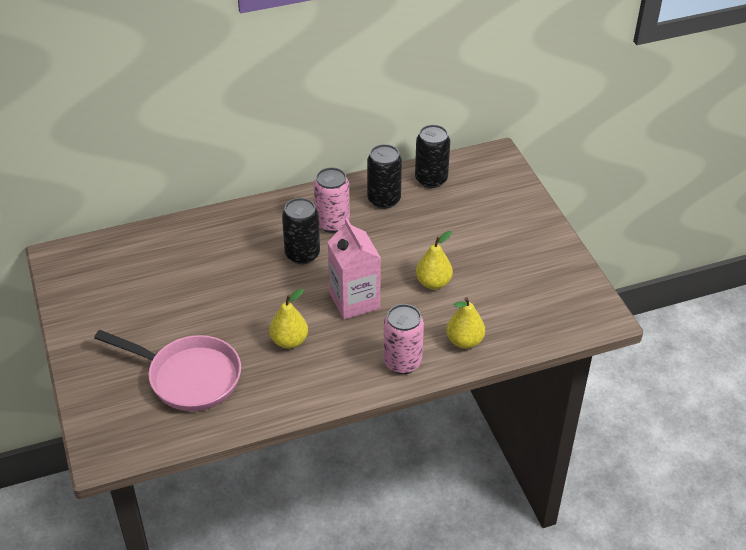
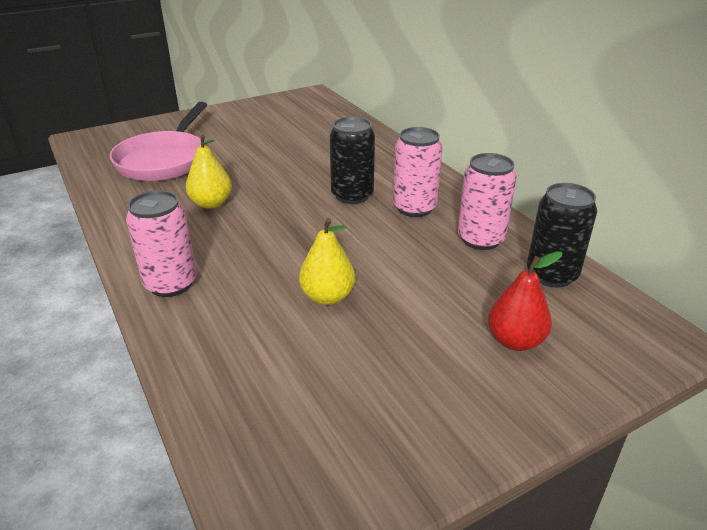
camera: 80 degrees right, 10 degrees down
pink carton [328,218,381,319] -> none
black can [367,144,402,209] -> pink can [458,153,517,250]
yellow pear [446,297,485,349] -> none
none -> red pear [488,251,562,351]

